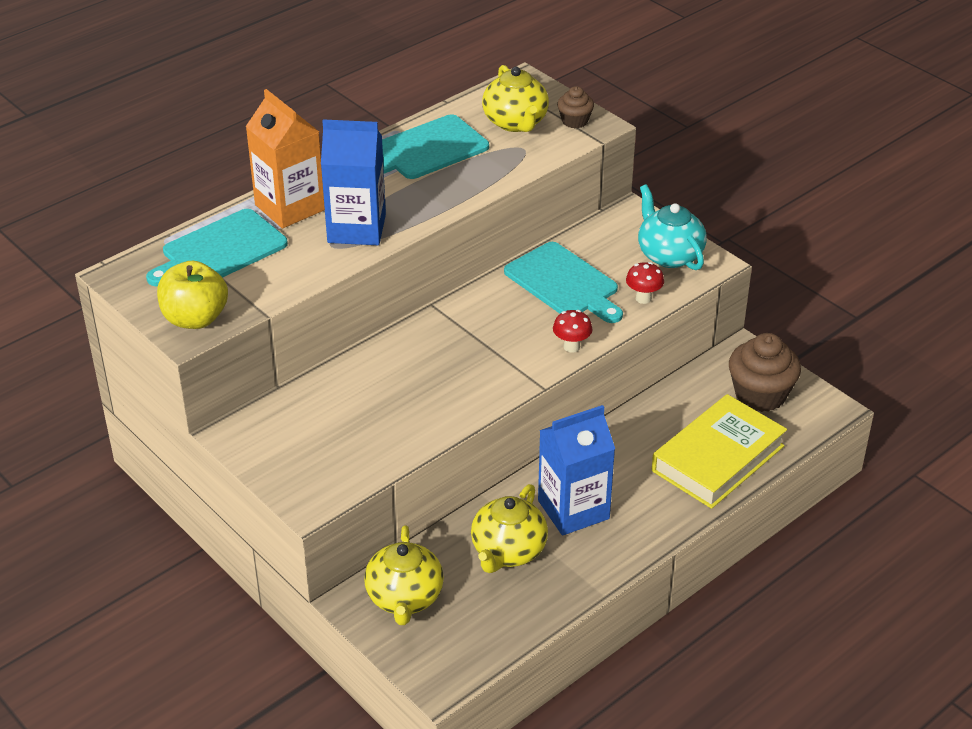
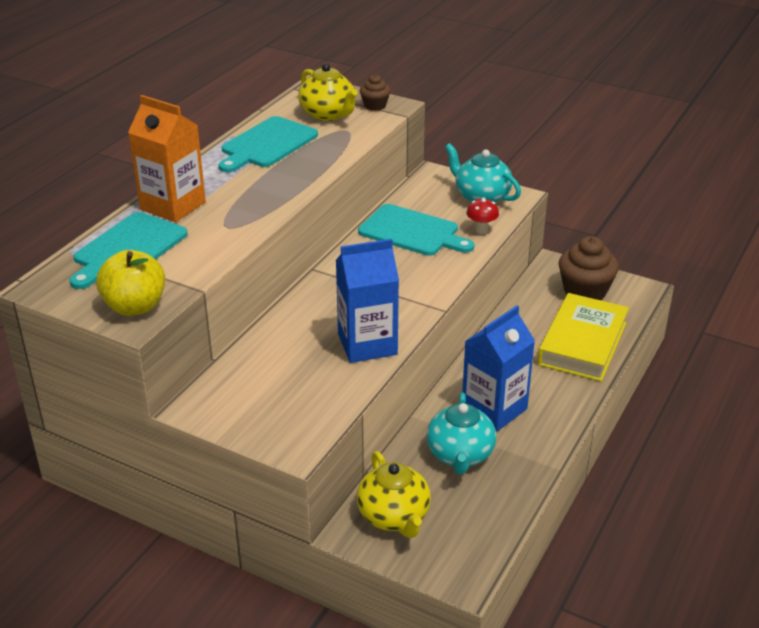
camera: 20 degrees left, 5 degrees down
blue carton [321,120,386,245] -> blue carton moved to [336,239,399,363]
yellow teapot [471,484,548,573] -> turquoise teapot [427,392,496,474]
red mushroom [553,310,592,353] -> none

